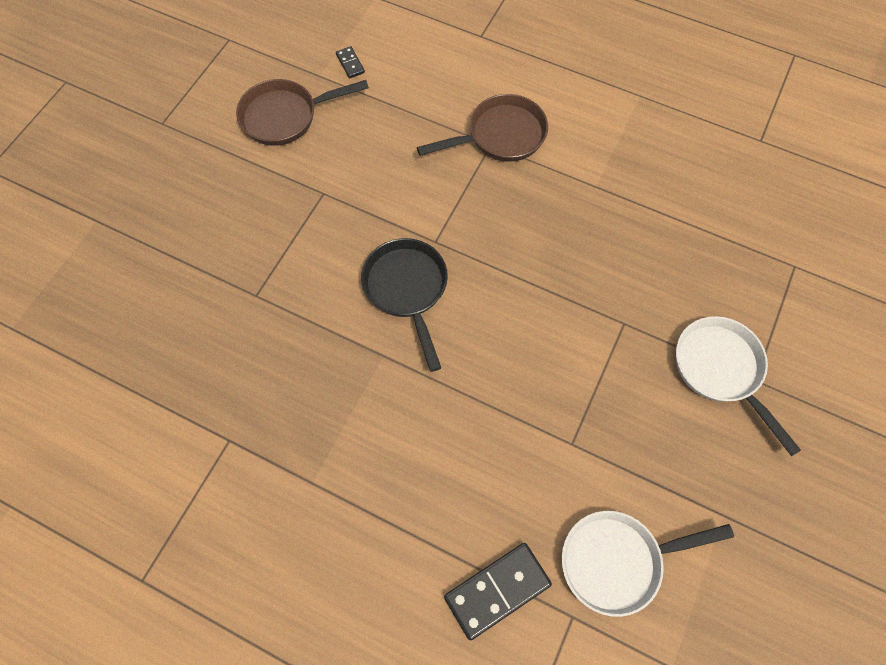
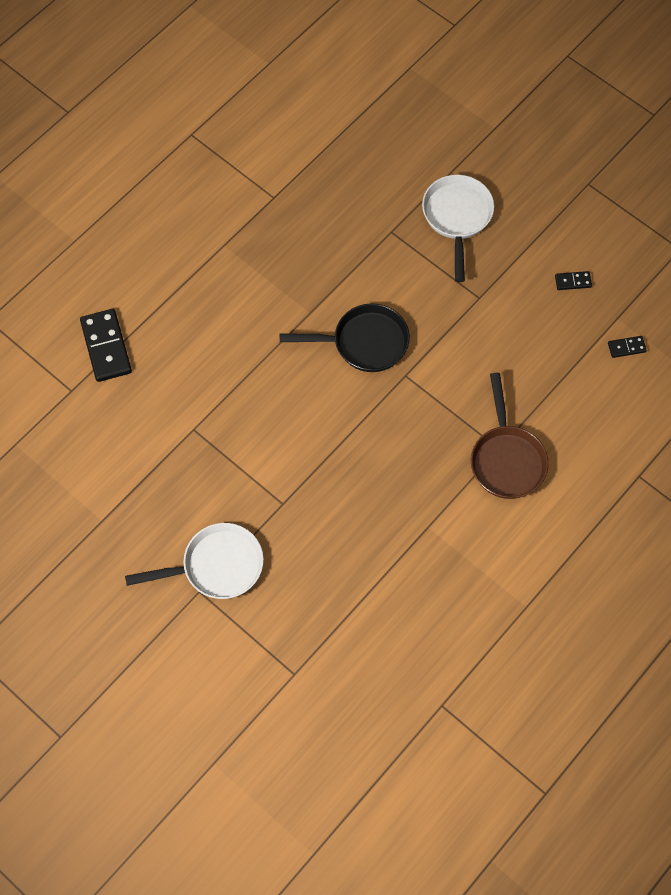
camera: 105 degrees right, 0 degrees up
brown pan [236,79,369,146] -> black domino [555,271,592,290]
white pan [562,511,734,617] -> white pan moved to [422,175,494,282]

